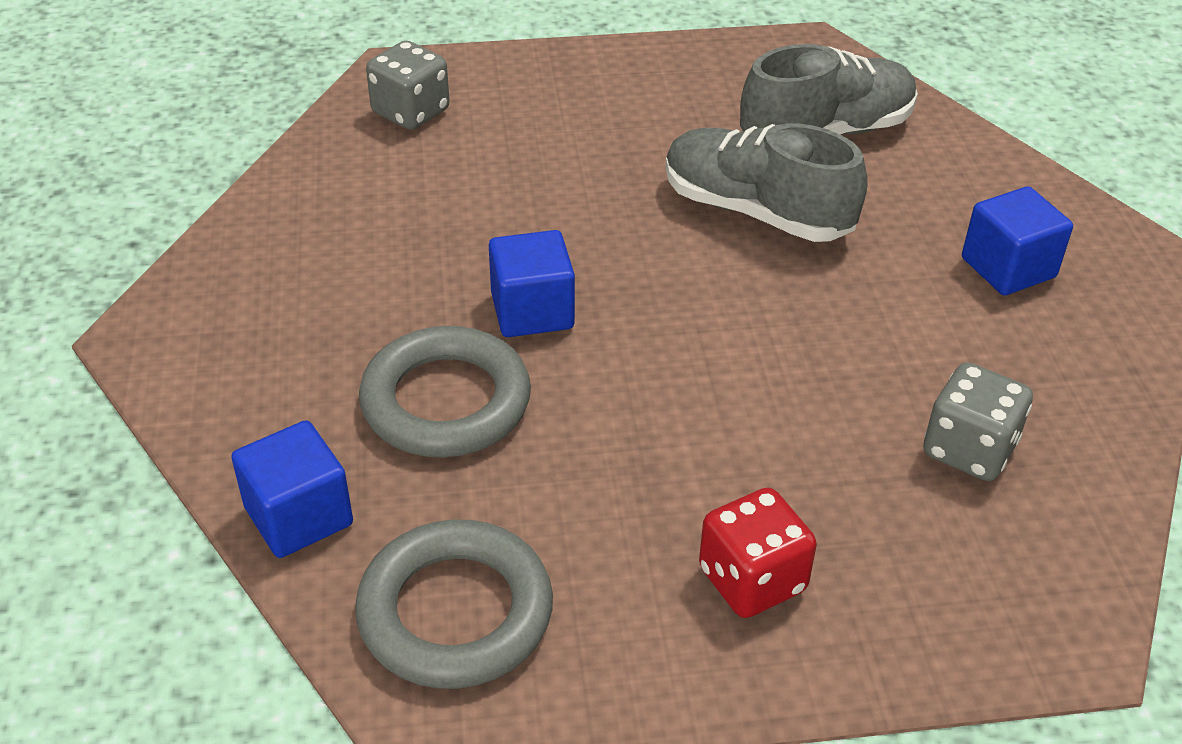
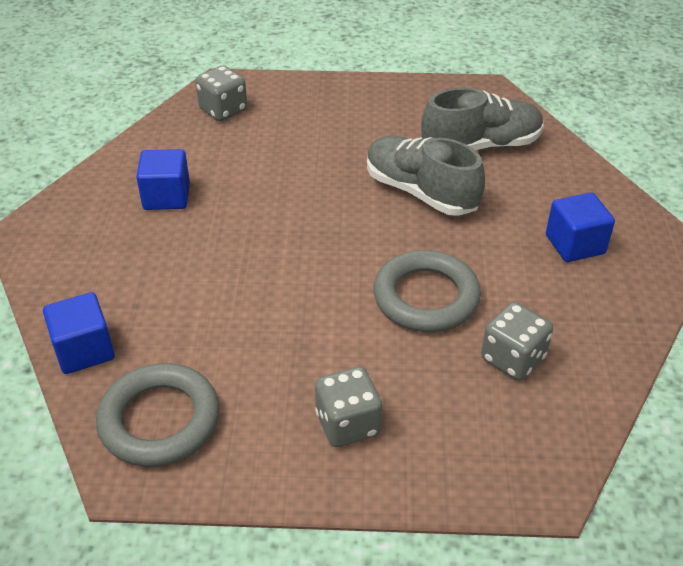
camera: 10 degrees right, 0 degrees up
grey ring [359,326,531,457] -> grey ring moved to [373,250,481,332]
blue cube [489,230,575,337] -> blue cube moved to [136,149,190,210]
red dice [699,488,817,618] -> grey dice [315,367,383,447]

